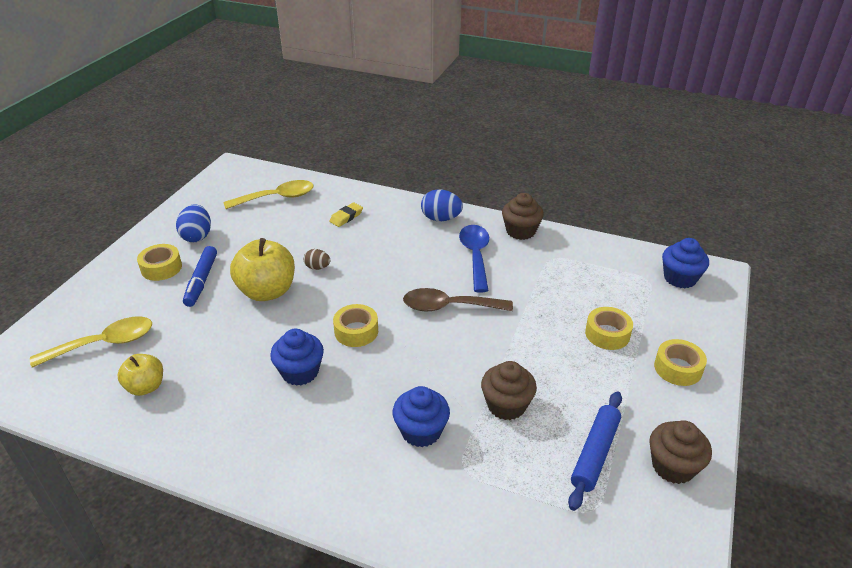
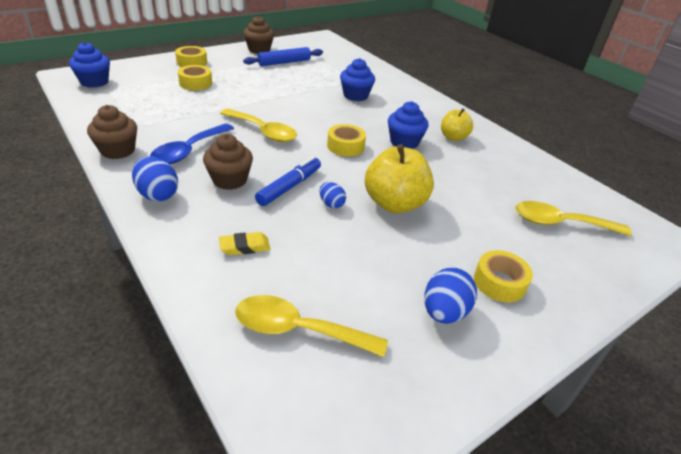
camera: 150 degrees left, 0 degrees up
yellow apple [118,354,163,396] -> yellow apple moved to [441,108,473,141]
blue marker [183,246,217,307] -> blue marker moved to [255,156,321,206]
brown egg [304,249,331,270] -> blue egg [320,182,346,208]
brown spoon [403,288,513,311] -> yellow spoon [220,109,297,142]
brown cupcake [481,361,537,420] -> brown cupcake moved to [203,134,253,190]

